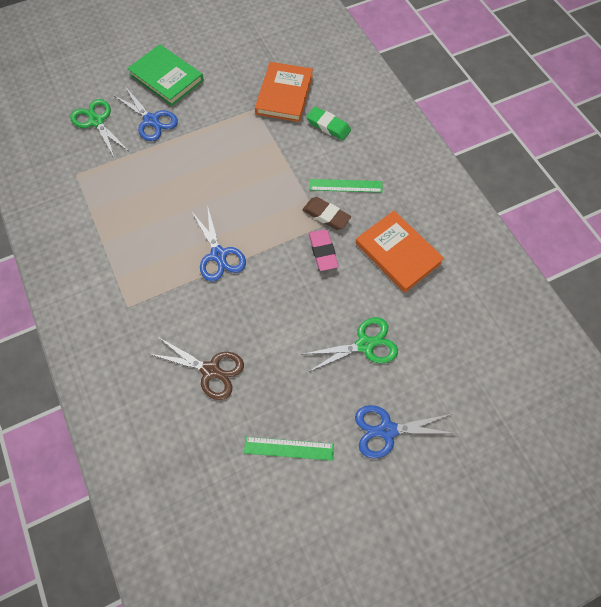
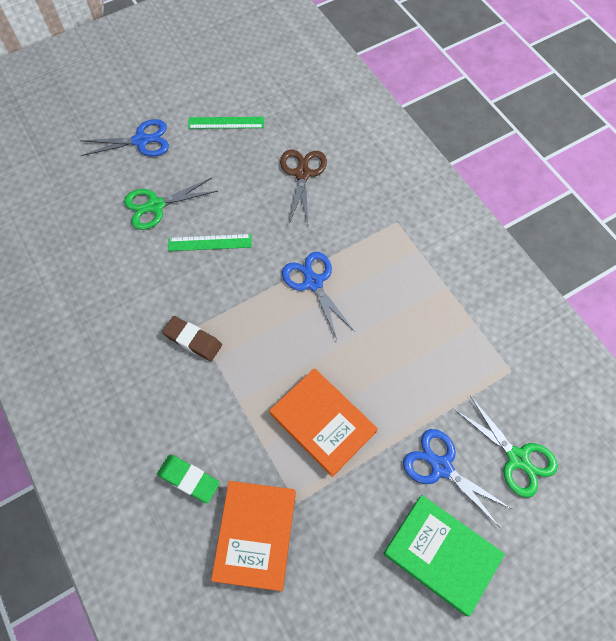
camera: 175 degrees right, 0 degrees up
brown scissors [150,337,244,400] -> brown scissors turned 75 degrees clockwise [280,149,327,224]
pink eraser [309,229,339,271] -> none
green ruler [310,179,383,193] -> green ruler moved to [168,234,252,251]
orange book [356,211,444,293] -> orange book moved to [269,368,378,477]

